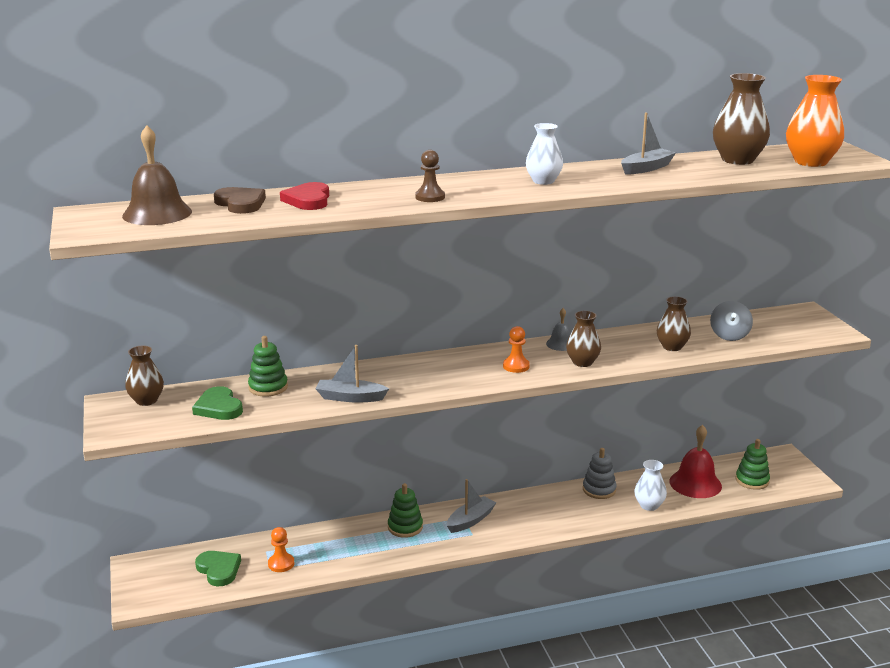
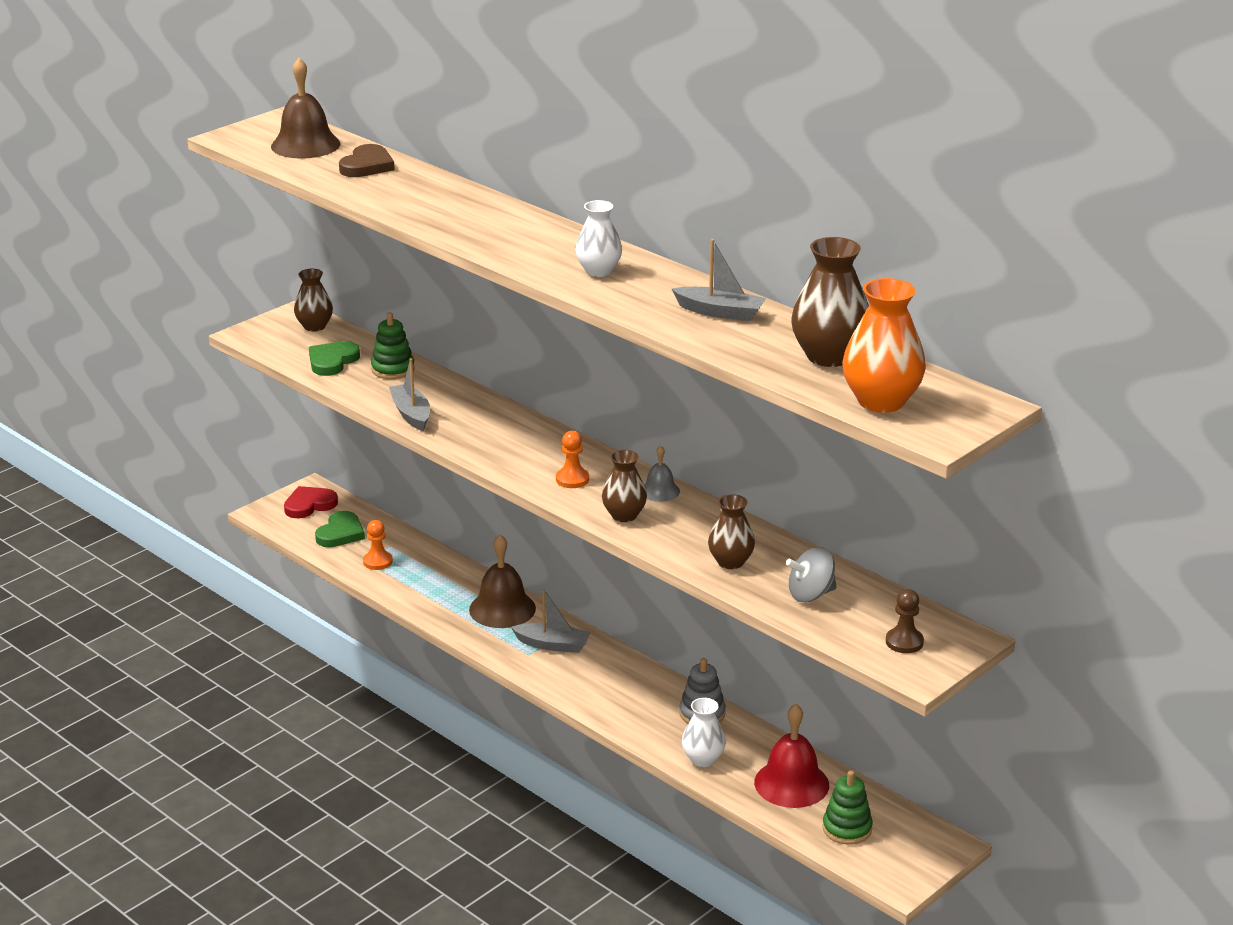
camera: 60 degrees right, 5 degrees up
red heart [280,182,329,210] -> red heart moved to [284,486,338,518]
green stacking toy [388,483,423,538] -> brown bell [469,535,536,628]
brown pawn [415,150,445,202] -> brown pawn moved to [886,589,924,653]

